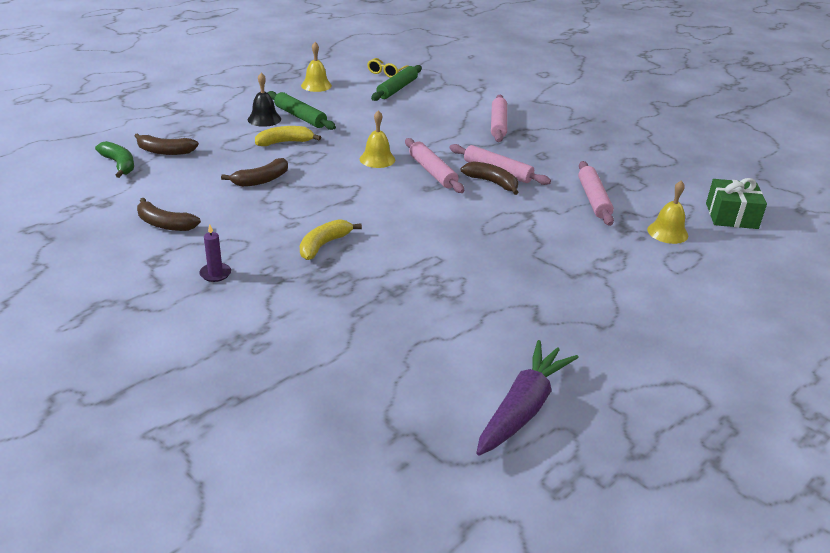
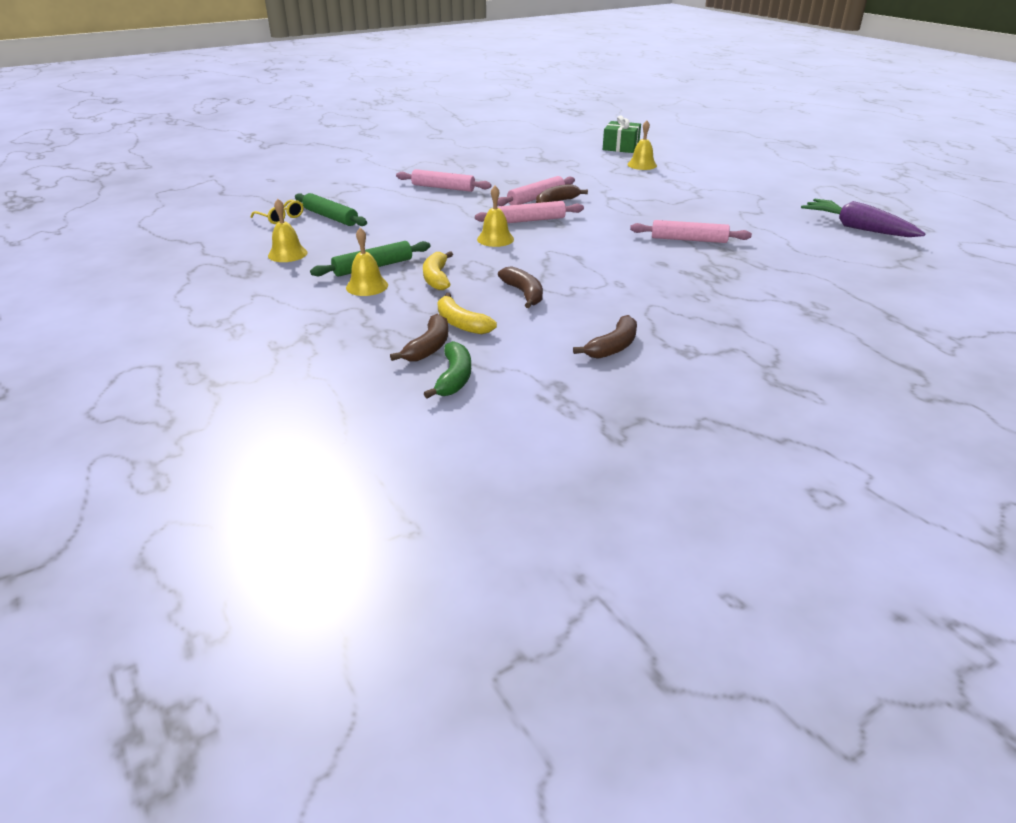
camera: 75 degrees left, 0 degrees up
green banana [95,141,134,178] -> green banana turned 120 degrees clockwise [424,341,471,398]
purple candle [199,224,231,282] -> none
black bell [248,73,281,127] -> yellow bell [346,228,388,296]
yellow banana [300,219,362,260] -> yellow banana moved to [437,293,497,334]
pink rolling pin [578,161,614,226] -> pink rolling pin moved to [630,220,752,243]

